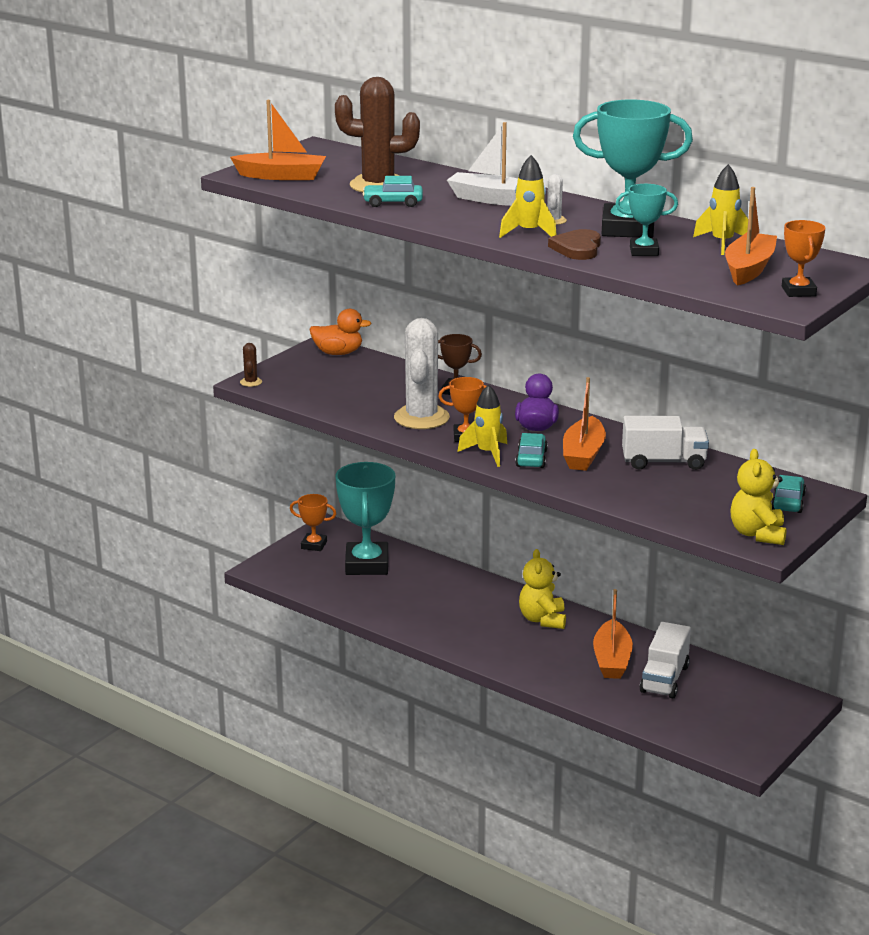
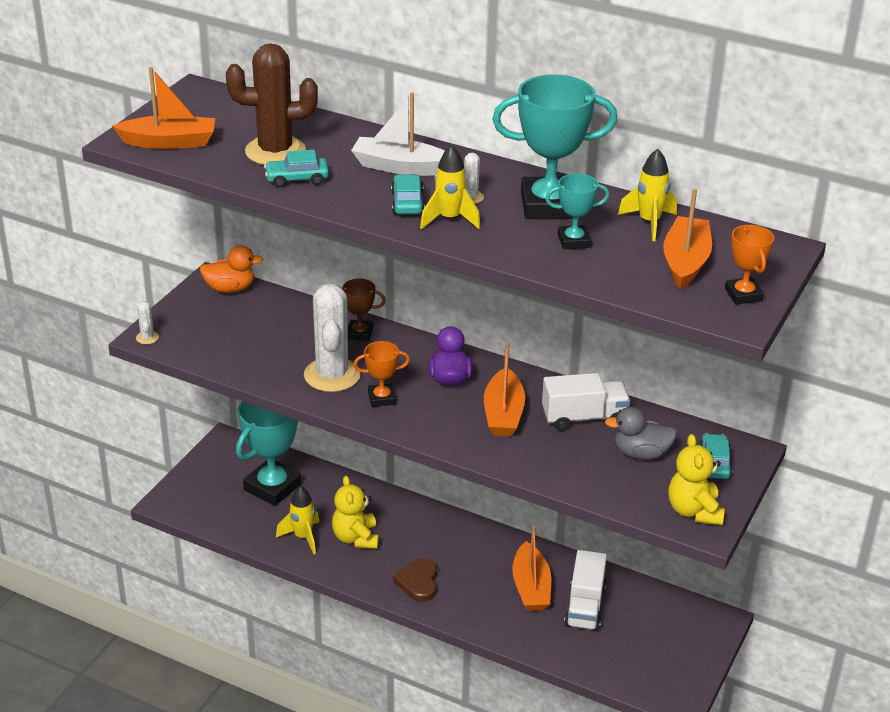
camera: 10 degrees left, 10 degrees up
brown cactus [240,343,262,387] -> white cactus [136,300,159,344]
orange trophy [290,494,336,551] -> none
turquoise trophy [335,462,395,575] -> turquoise trophy turned 45 degrees clockwise [236,401,302,506]
yellow rocket [457,384,507,467] -> yellow rocket moved to [276,486,319,554]
turquoise car [515,433,548,468] -> turquoise car moved to [391,174,425,214]
yellow teddy bear [519,549,566,629] -> yellow teddy bear moved to [332,475,379,549]
brown heart [548,229,601,260] -> brown heart moved to [393,558,437,602]
none -> grey duck [605,407,677,460]

